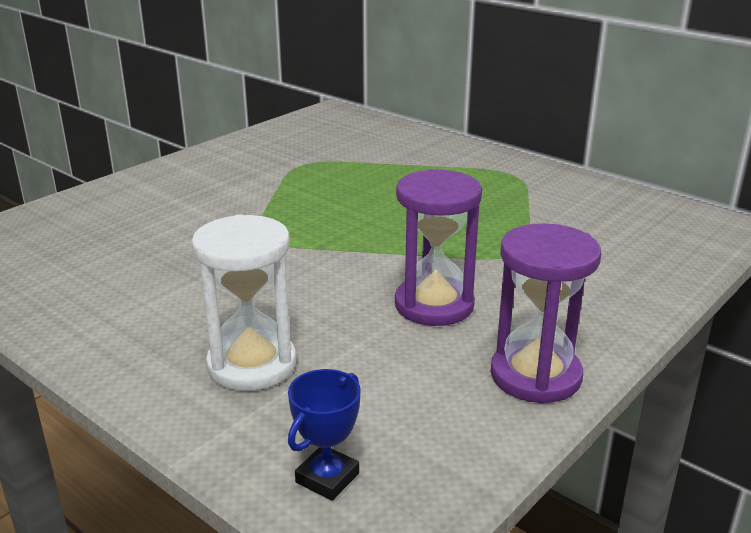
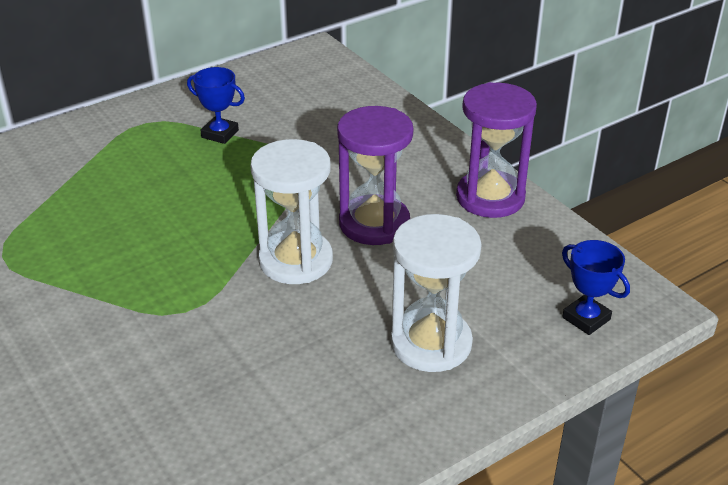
camera: 75 degrees left, 10 degrees up
none -> blue trophy [187,67,245,144]
none -> white hourglass [251,139,333,284]

